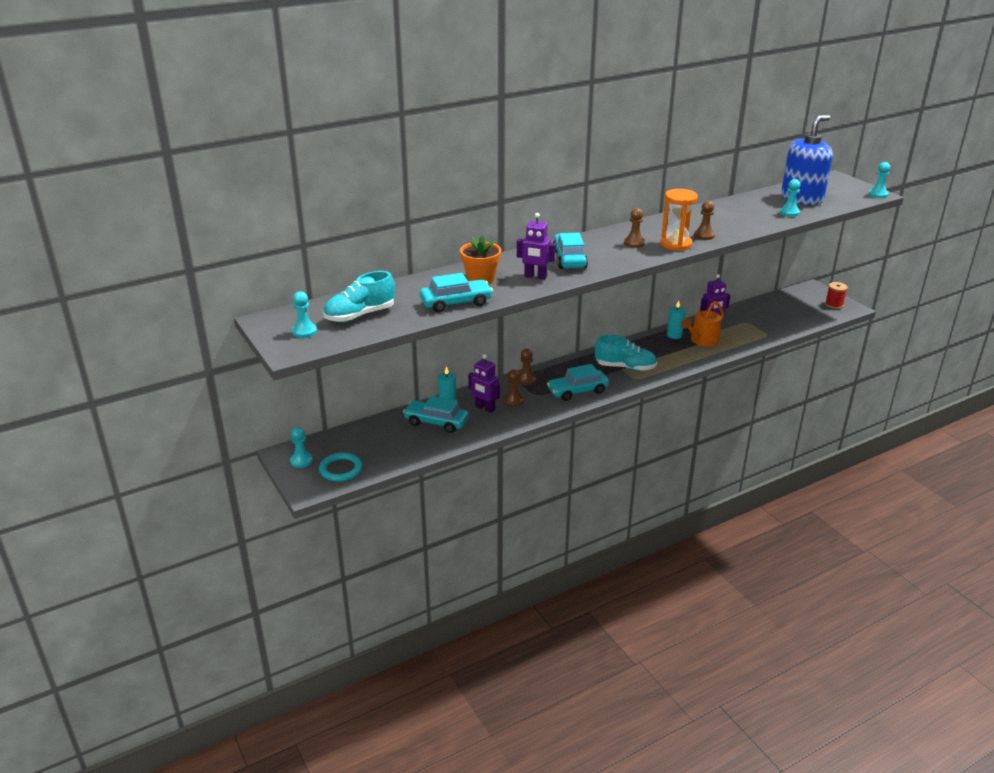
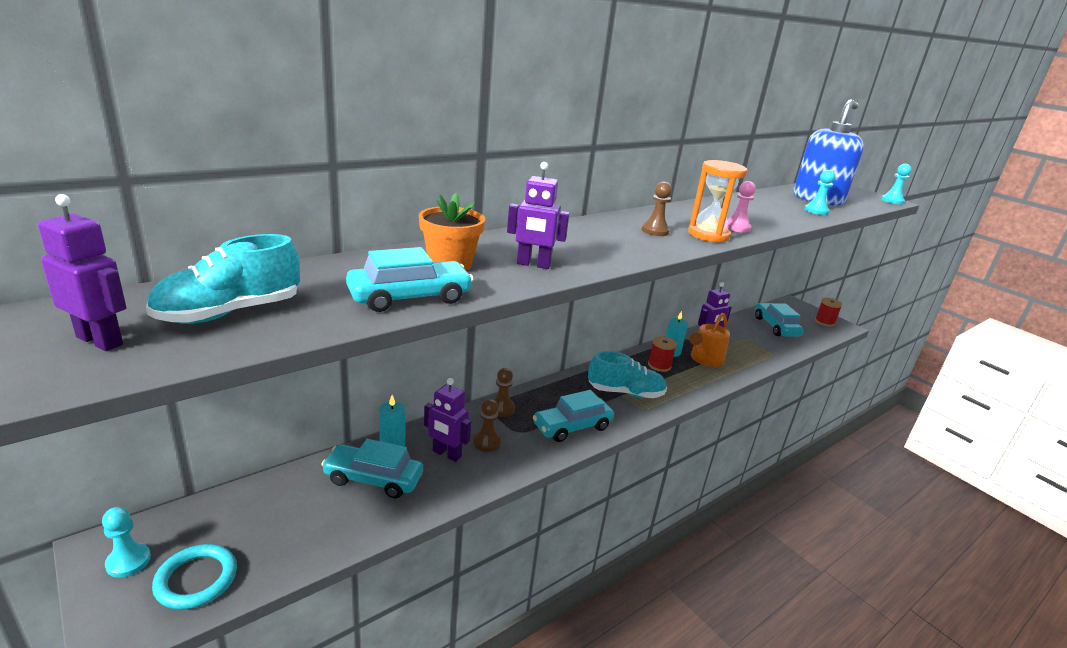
camera: 10 degrees left, 5 degrees down
turquoise pawn [292,291,317,338] -> purple robot [38,194,127,351]
turquoise car [553,233,588,269] -> turquoise car moved to [755,303,804,337]
brown pawn [694,201,715,240] -> pink pawn [726,181,756,233]
none -> red spool [648,336,677,372]

